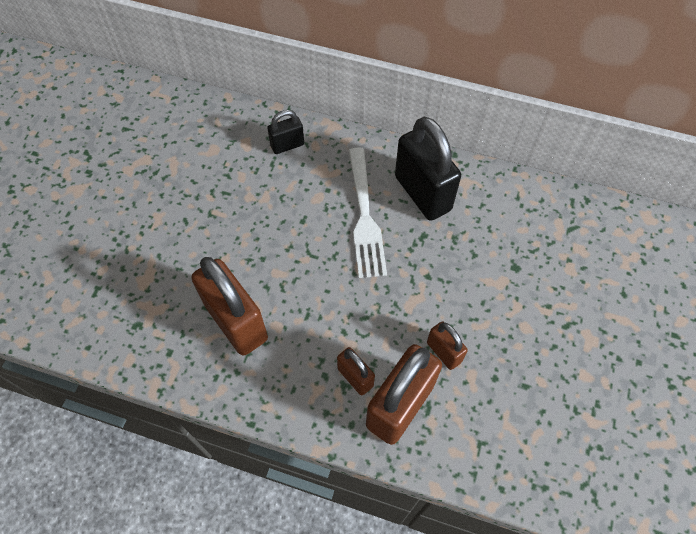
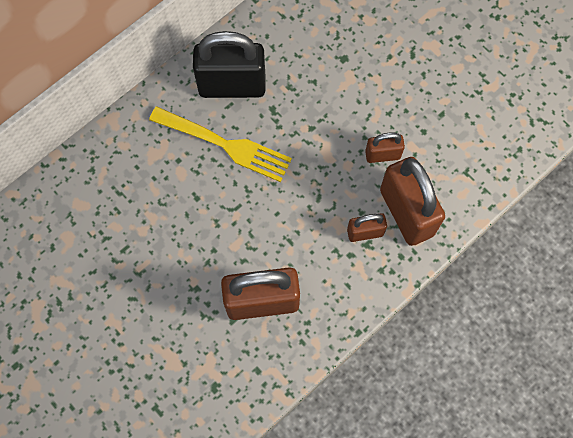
camera: 60 degrees left, 10 degrees up
black padlock [267,110,304,154] -> none
white fork [349,147,387,278] -> yellow fork [149,106,292,182]

